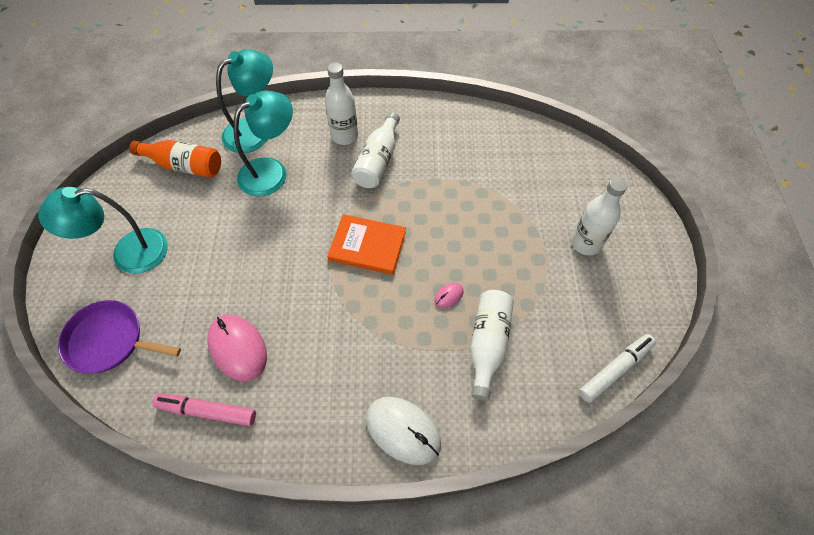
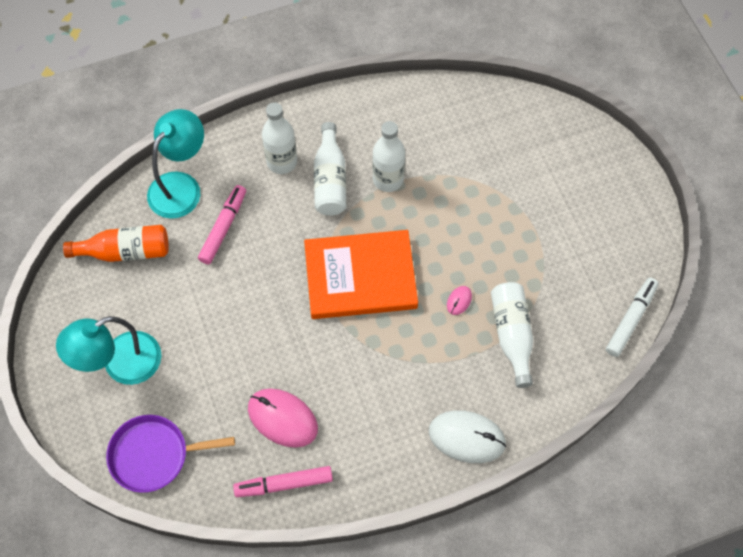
camera: 20 degrees left, 5 degrees up
turquoise lamp [233,91,293,196] -> pink marker [198,185,246,265]
orange book [327,214,406,275] -> orange book [304,230,418,319], size x1.51
white bottle [571,177,627,255] -> white bottle moved to [372,121,405,192]

